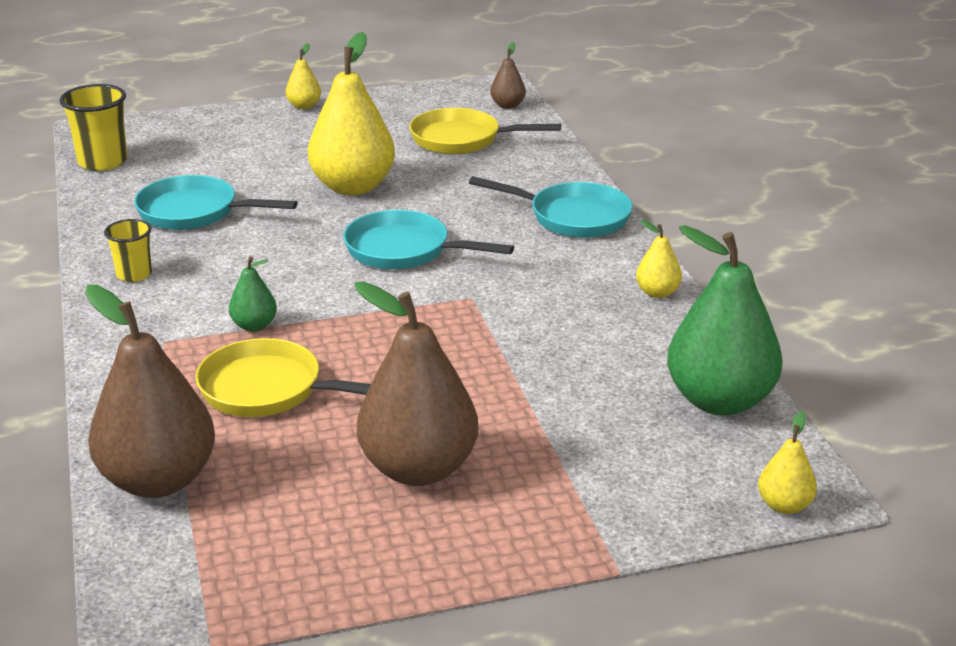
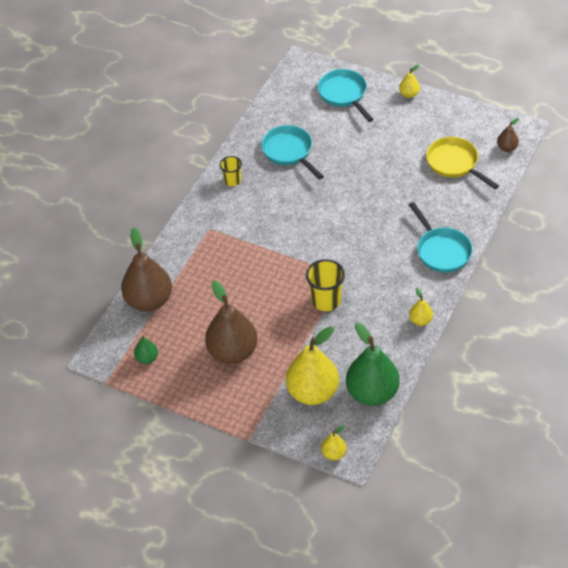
camera: 45 degrees right, 20 degrees up
yellow cup [60,84,127,171] -> yellow cup moved to [306,259,345,311]
yellow pan [195,338,371,417] -> none
green pear [229,256,277,332] -> green pear moved to [134,336,158,364]
yellow pear [308,32,395,195] -> yellow pear moved to [286,327,339,405]
turquoise pan [343,210,514,269] -> turquoise pan moved to [317,69,374,122]

